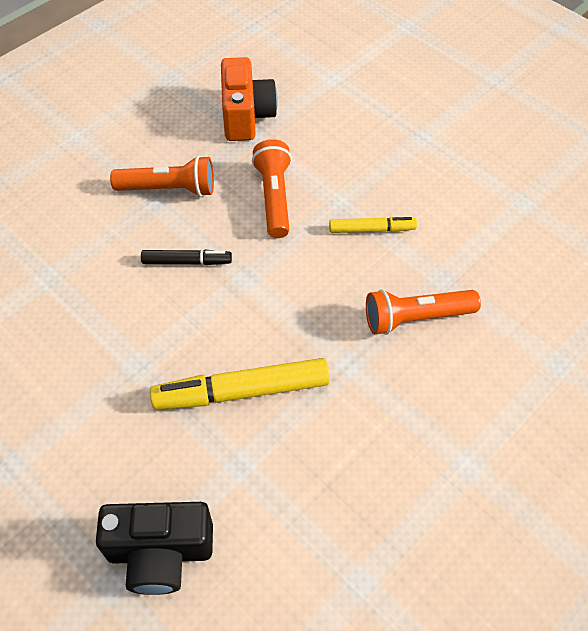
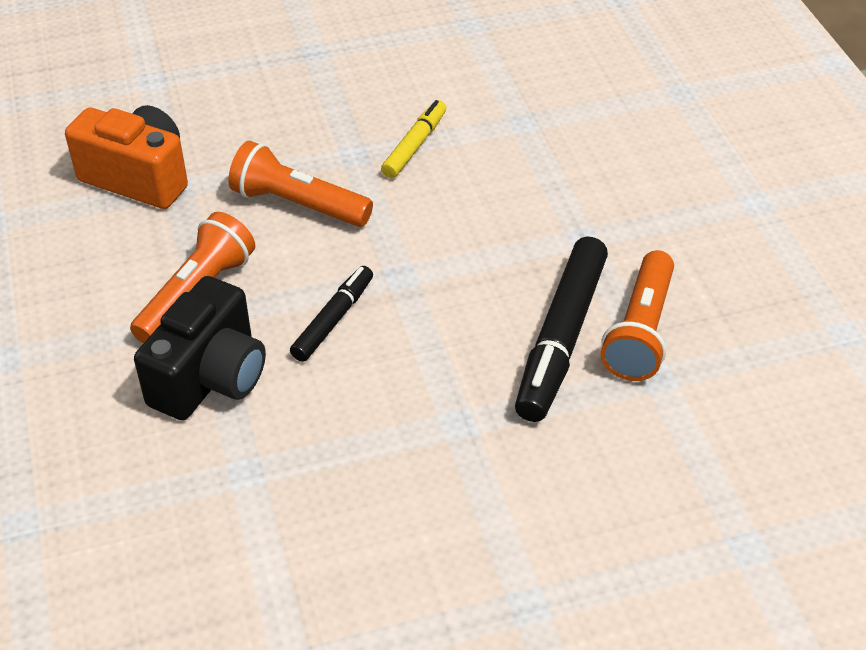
camera: 60 degrees left, 10 degrees down
black camera [96,502,213,595] -> black camera moved to [134,276,266,420]
yellow marker [150,358,330,410] -> black marker [515,237,608,422]
orange flashlight [366,289,481,335] -> orange flashlight moved to [601,250,674,381]

